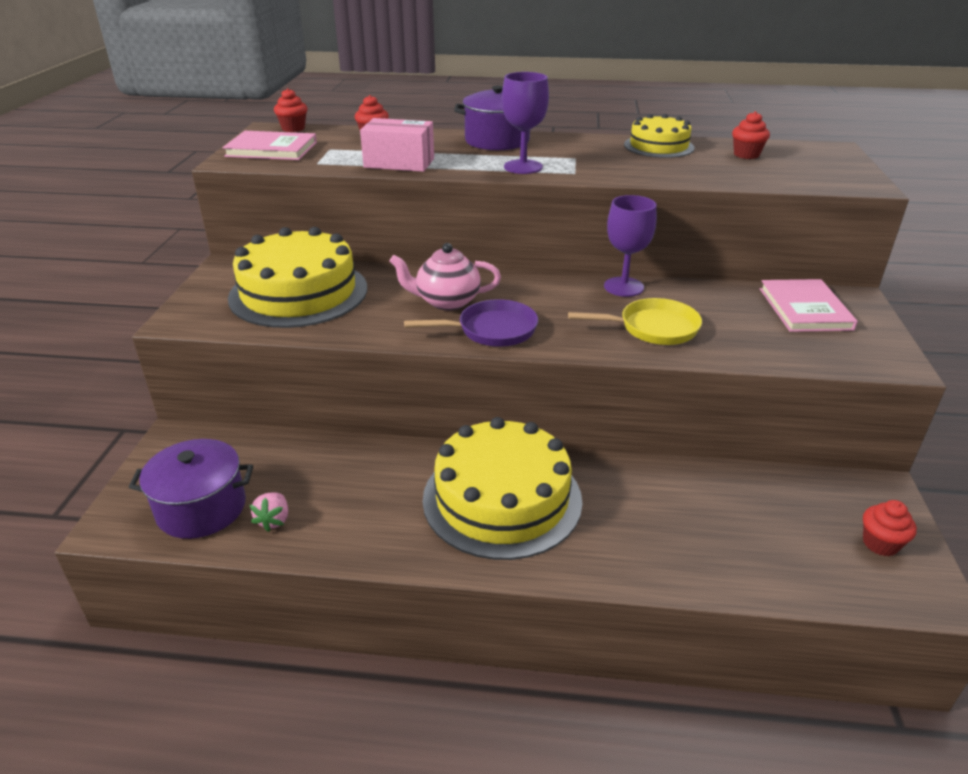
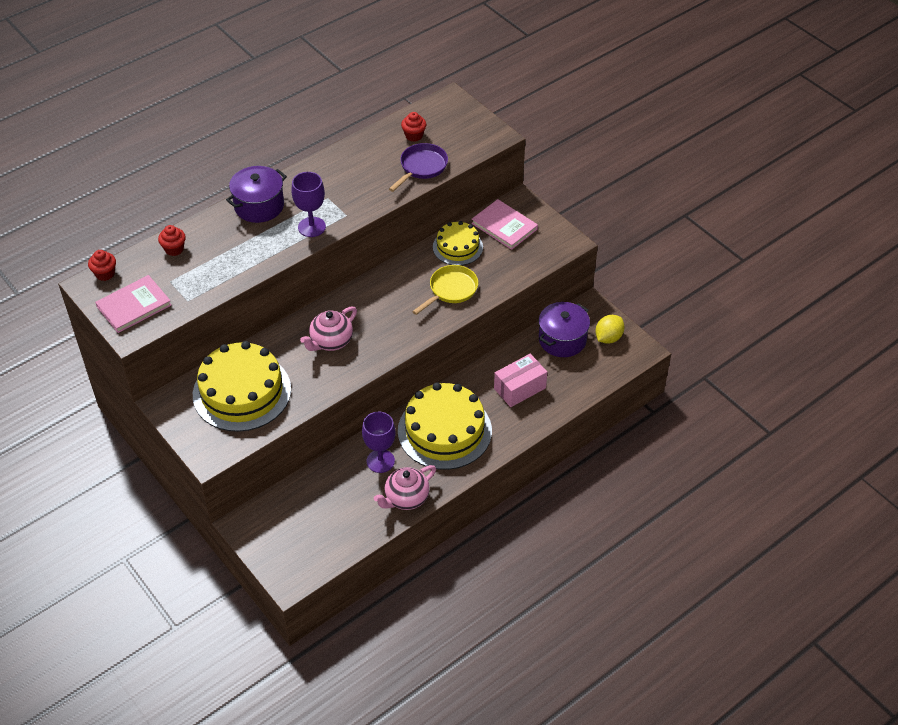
camera: 45 degrees left, 15 degrees up
purple pot [129,439,253,539] -> purple pot moved to [539,302,590,357]
pink strawberry [250,492,288,532] -> none
pink box [360,118,434,172] -> pink box moved to [494,354,547,407]
purple pan [404,299,538,347] -> purple pan moved to [389,143,448,192]
purple goblet [604,195,657,297] -> purple goblet moved to [362,412,396,473]
yellow cake [624,114,695,158] -> yellow cake moved to [433,221,483,265]
red cupcake [863,500,917,556] -> yellow lemon [595,315,625,344]
none -> pink teapot [374,465,436,510]

